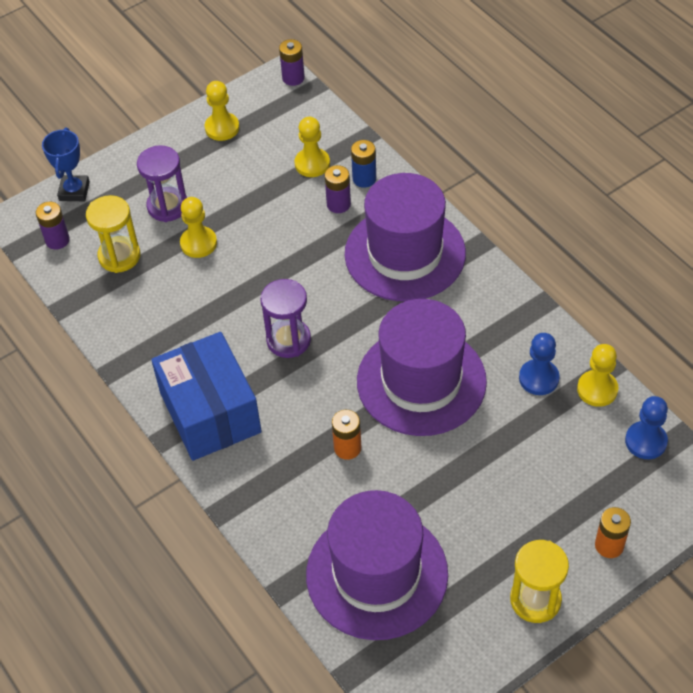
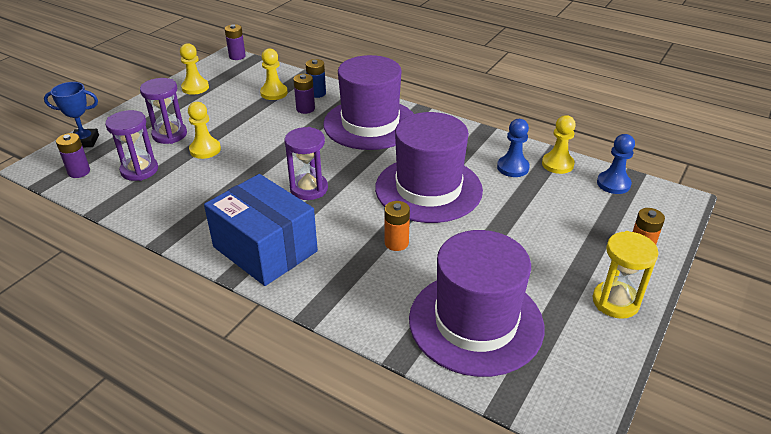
camera: 25 degrees left, 15 degrees down
blue trophy [42,128,90,201] -> blue trophy turned 75 degrees counterclockwise [44,82,99,147]
yellow hourglass [86,195,140,273] -> purple hourglass [105,110,158,181]

